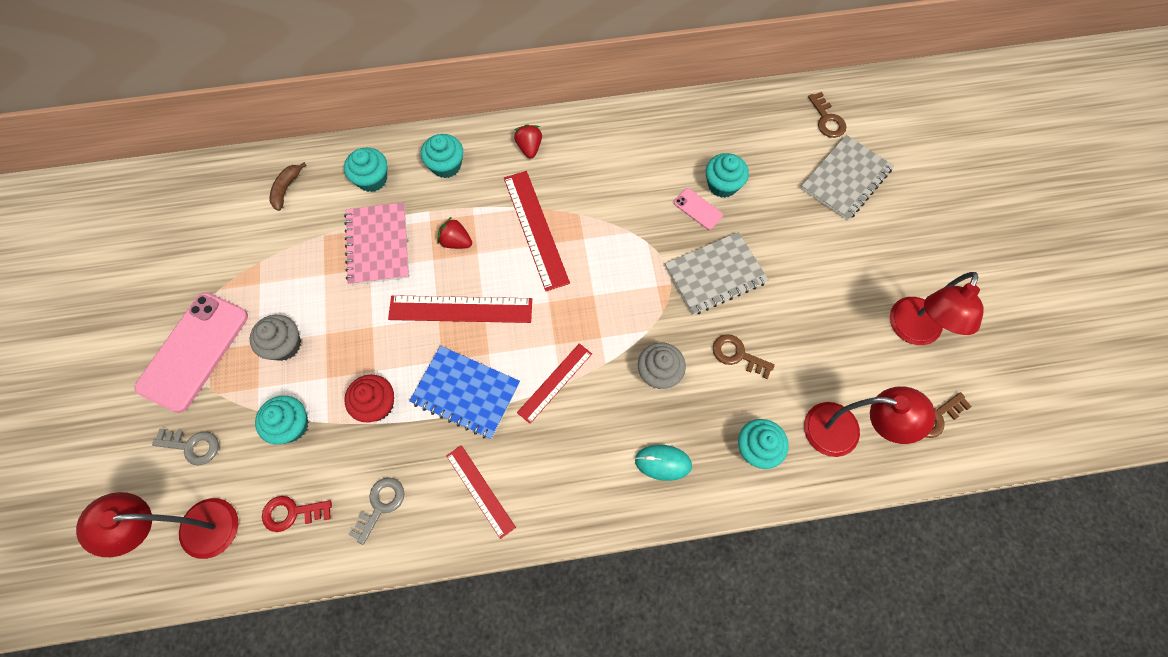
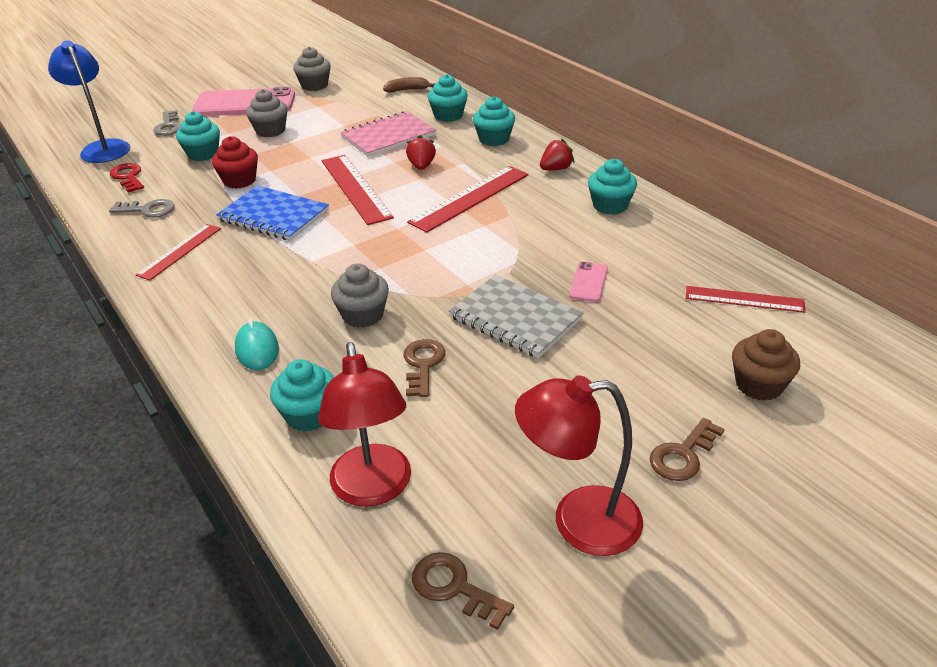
camera: 65 degrees right, 30 degrees down
red lamp [76,492,239,559] -> blue lamp [48,40,130,163]
blue notebook [410,346,520,439] -> blue notebook turned 60 degrees counterclockwise [216,185,329,241]
red ruler [517,343,592,424] -> red ruler moved to [686,286,806,313]
turquoise cupcake [706,153,749,198] -> turquoise cupcake moved to [588,159,637,215]
grey notebook [801,135,894,220] -> brown cupcake [732,329,800,401]
brown key [808,92,846,138] -> brown key moved to [650,418,725,481]
none -> grey cupcake [293,47,330,91]

